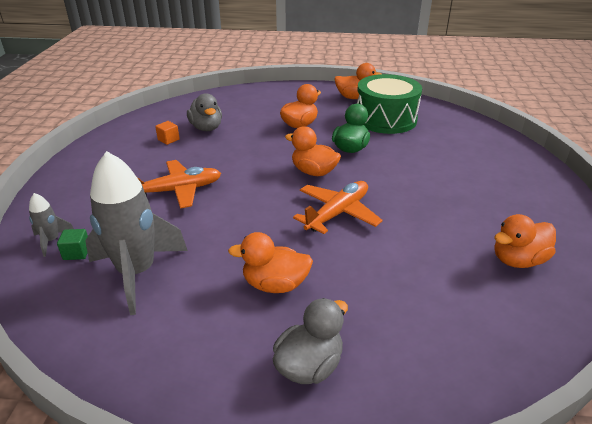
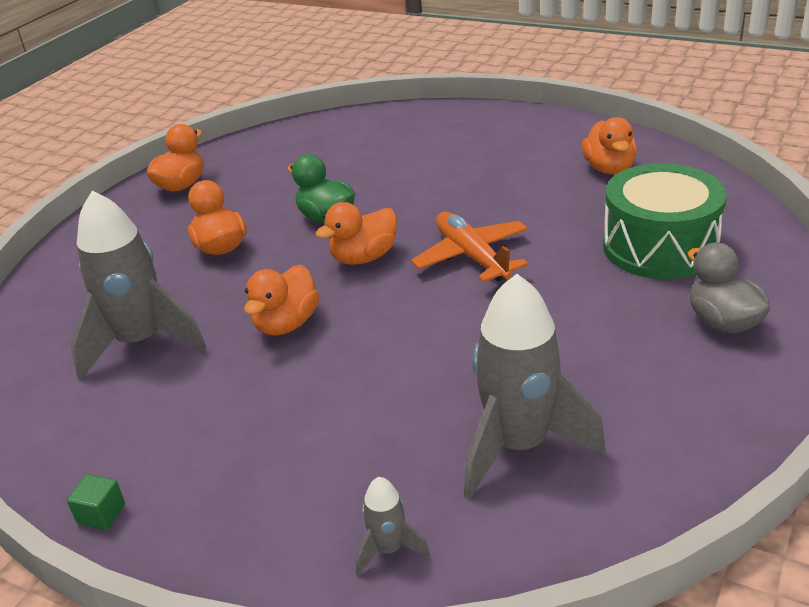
camera: 65 degrees left, 0 degrees up
green cube [57,229,88,260] -> green cube moved to [67,474,125,530]
orange plane [137,160,221,209] -> none
orange cube [155,121,180,145] -> none
grey duck [187,93,222,131] -> grey rocket [71,190,207,380]
orange duck [228,232,313,293] -> orange duck moved to [244,265,319,336]
green drum [357,74,422,134] -> green drum moved to [603,163,727,279]

